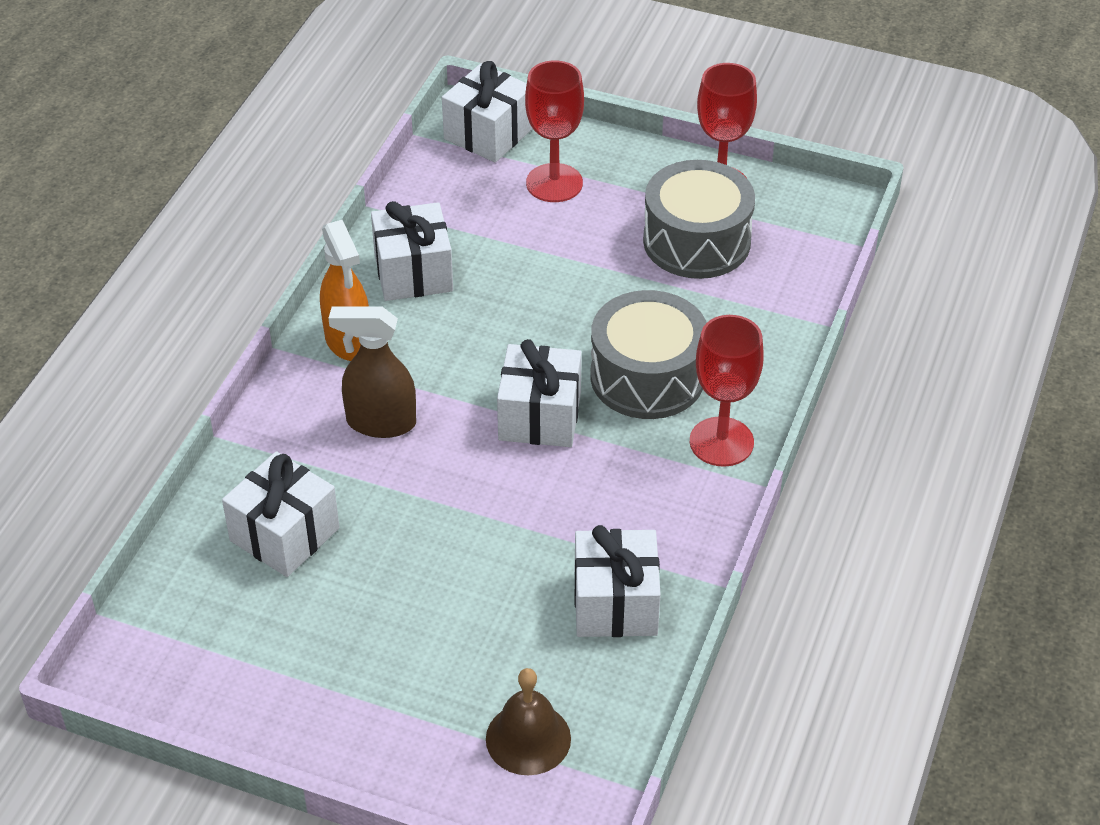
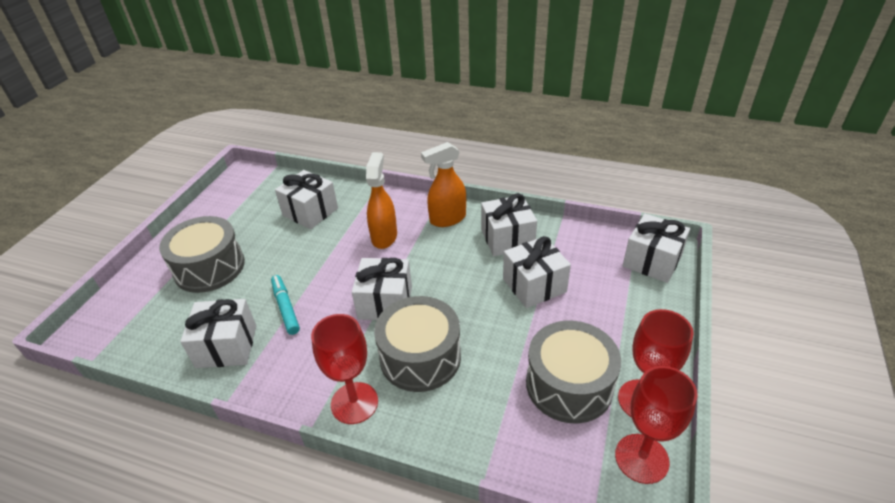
camera: 90 degrees right, 5 degrees down
brown spray bottle [329,306,416,438] -> orange spray bottle [366,152,397,249]
brown bell [486,668,571,776] -> none
red goblet [525,60,584,202] -> red goblet moved to [615,366,697,484]
none -> grey drum [159,216,245,293]
none -> turquoise marker [271,275,300,335]
none -> white gift [503,236,571,308]

